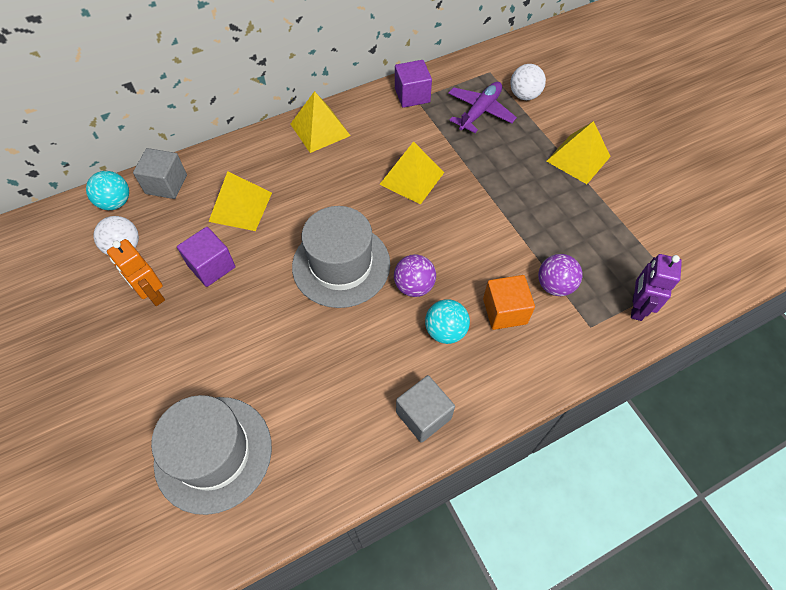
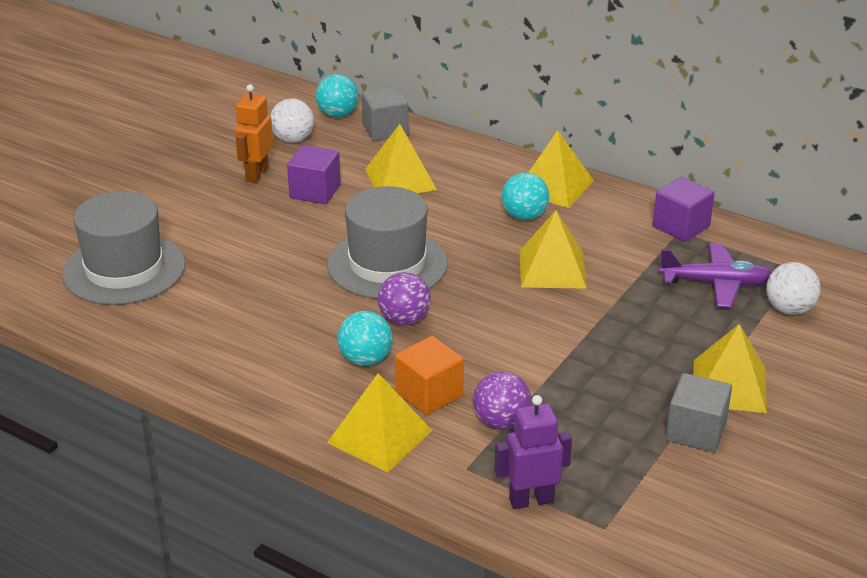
camera: 60 degrees right, 25 degrees down
grey cube [396,375,455,443] -> grey cube moved to [666,373,732,453]
none -> yellow pyramid [327,373,432,473]
none -> turquoise ball [502,173,549,220]

